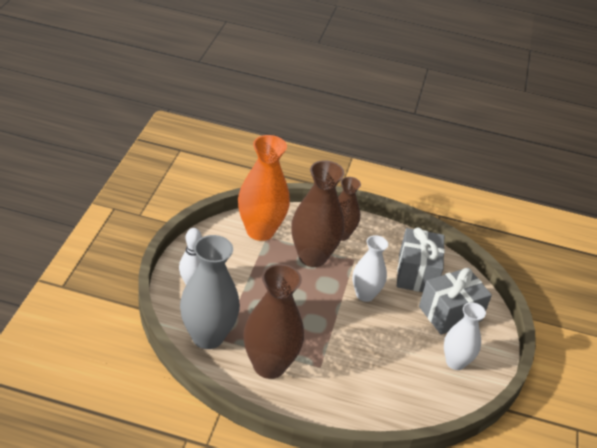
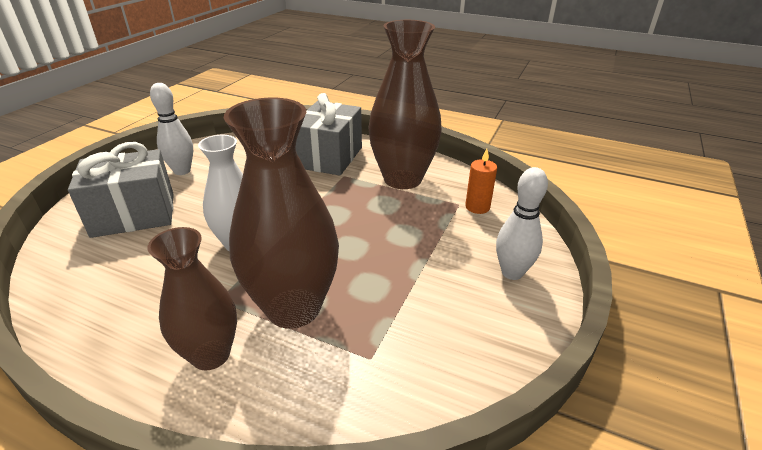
camera: 165 degrees left, 5 degrees down
grey vase [180,235,240,349] -> orange candle [465,149,497,214]
orange vase [238,135,290,241] -> none
grey gift [397,227,445,292] -> grey gift moved to [296,93,362,176]
white vase [444,302,486,370] -> white bowling pin [150,83,193,175]

